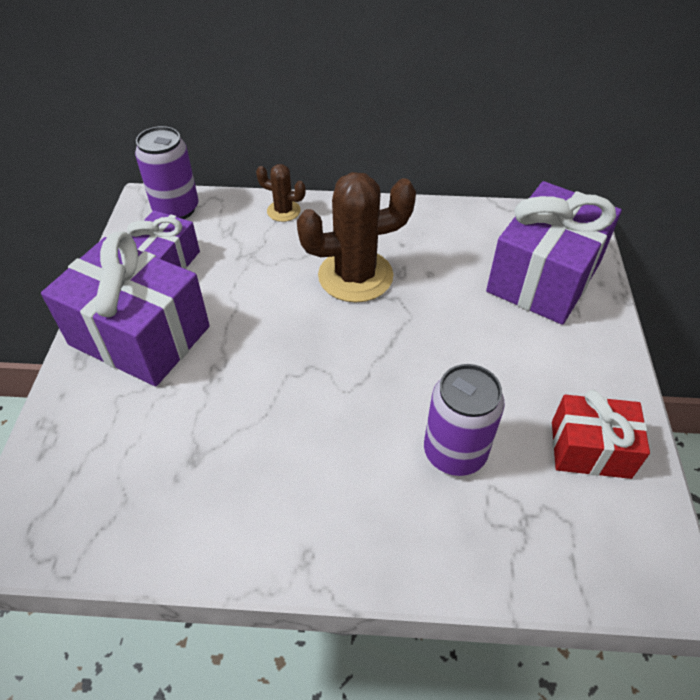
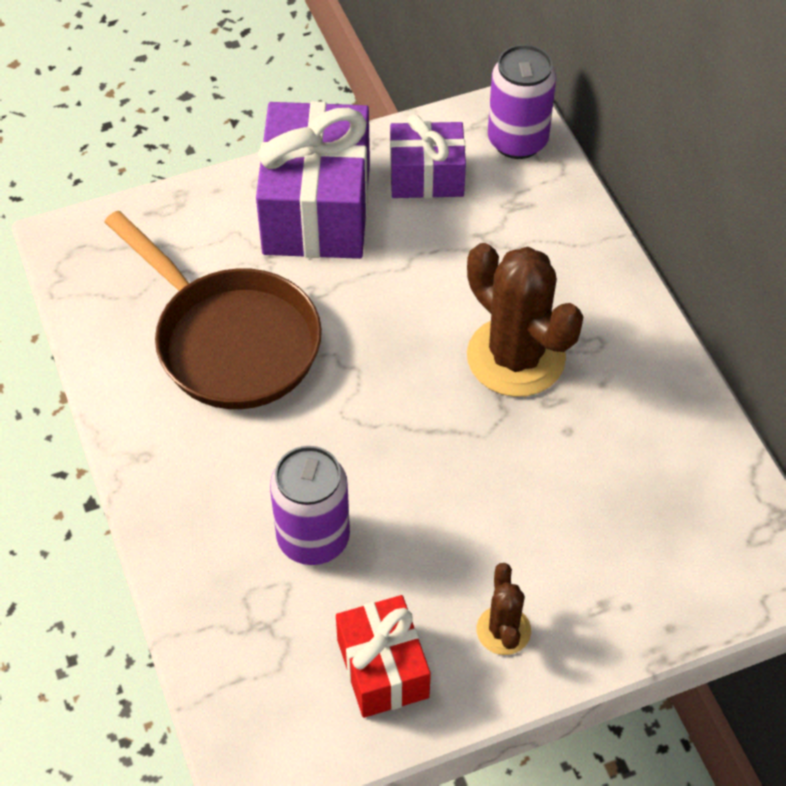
camera: 65 degrees right, 5 degrees up
brown cactus [256,164,306,222] -> brown cactus moved to [477,563,531,655]
purple gift [486,181,622,325] -> none
none -> brown pan [104,210,322,409]

